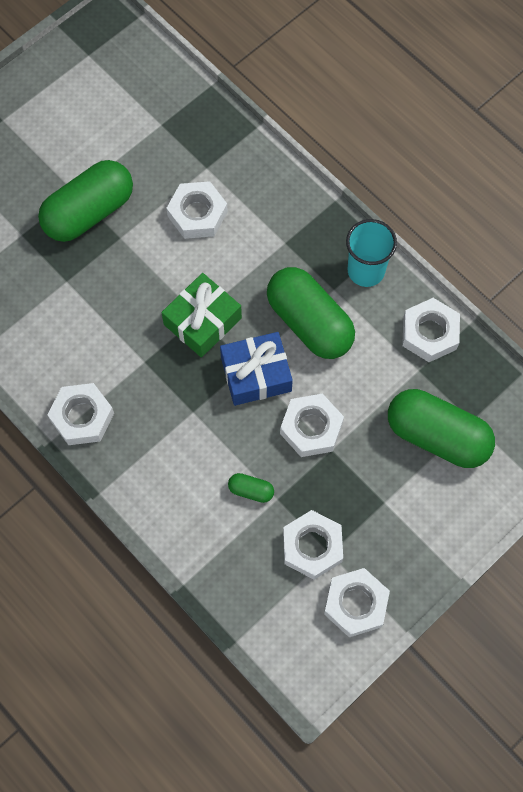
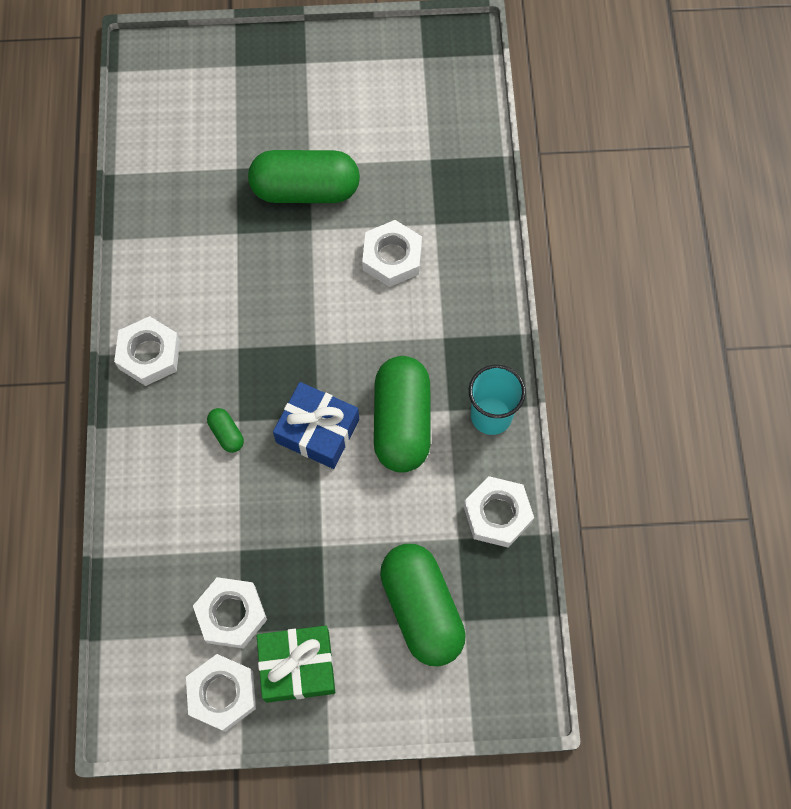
camera: 40 degrees right, 0 degrees up
green gift [161,273,242,358] -> green gift moved to [257,626,335,703]
green capsule [228,473,274,503] -> green capsule moved to [207,408,244,453]
white nut [280,394,344,457] -> none

